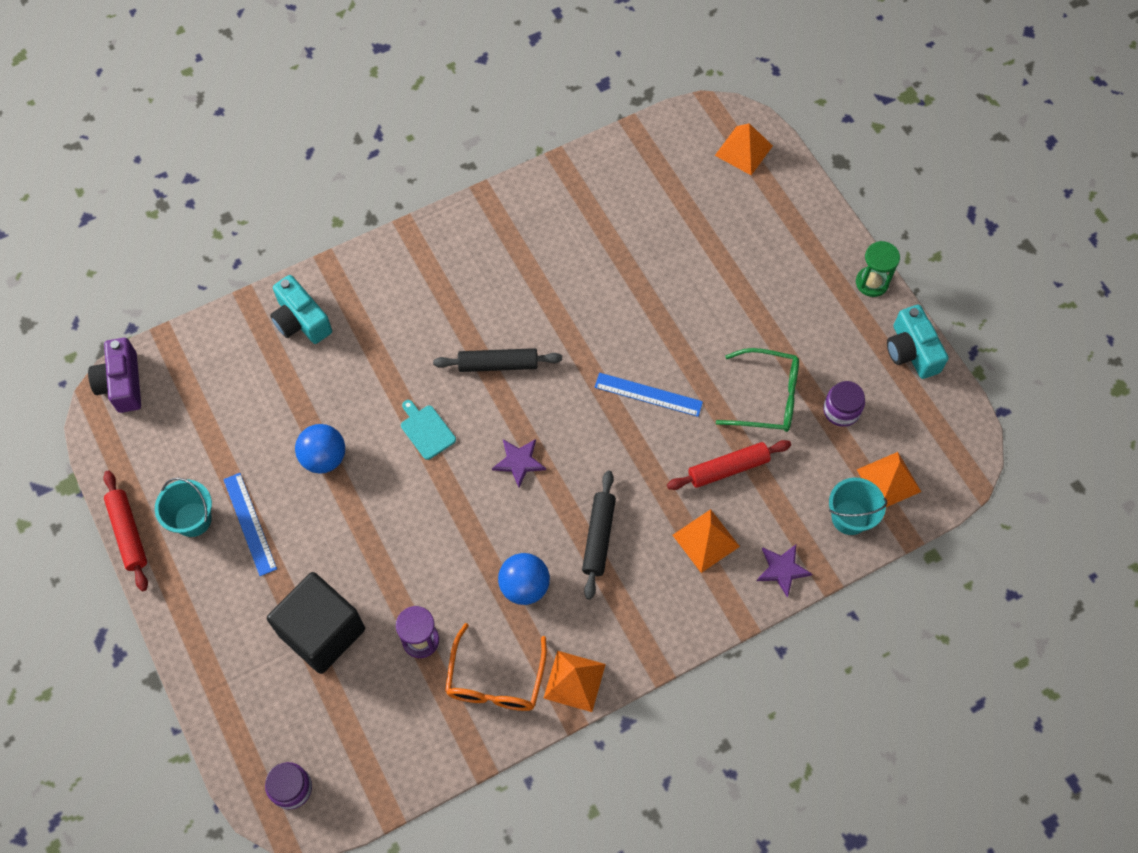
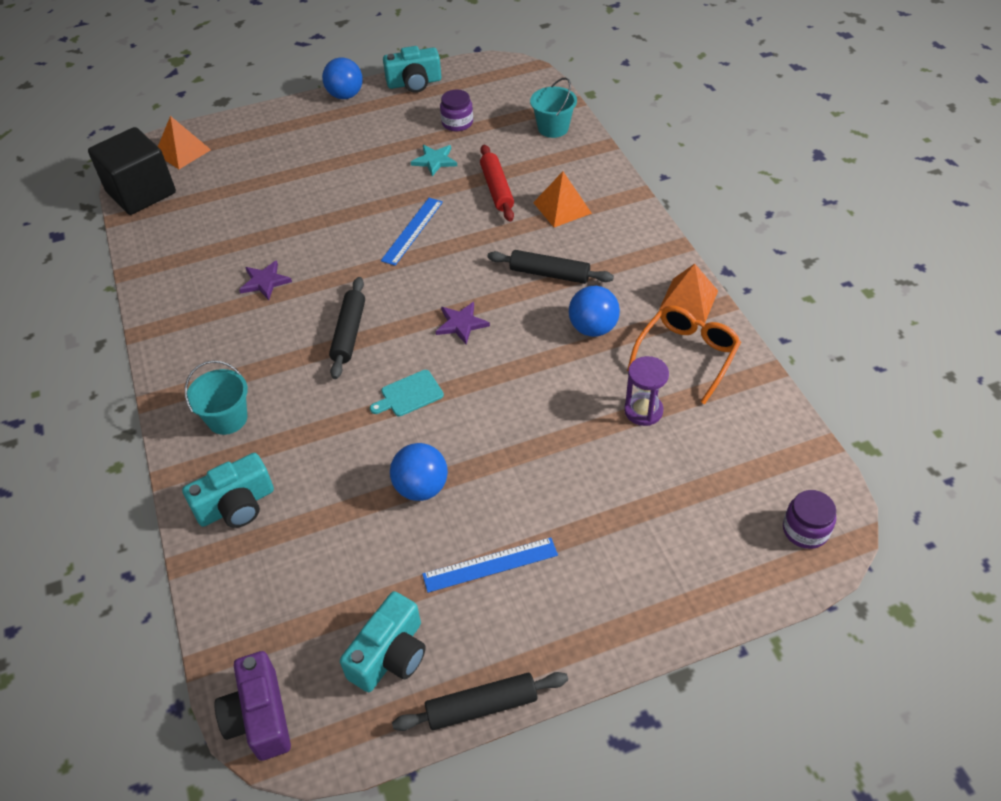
camera: 80 degrees left, 15 degrees down
purple camera [88,338,141,413] -> purple camera turned 75 degrees clockwise [214,651,291,761]
red rolling pin [103,470,148,591] -> black rolling pin [392,672,568,731]
turquoise bucket [155,477,212,537] -> turquoise bucket moved to [185,361,248,435]
black cube [267,572,365,674] -> black cube moved to [88,127,176,215]
orange glasses [445,623,547,711] -> orange glasses turned 75 degrees counterclockwise [627,306,741,404]
green glasses [716,348,799,432] -> turquoise star [411,145,457,177]
purple star [757,545,812,598] -> purple star moved to [239,260,292,300]
green hourglass [856,241,900,297] -> blue ball [322,57,363,99]
orange pyramid [857,452,921,507] -> none
none -> turquoise camera [340,591,426,692]

